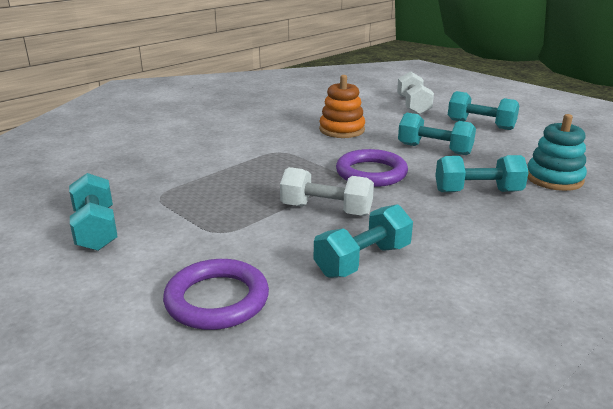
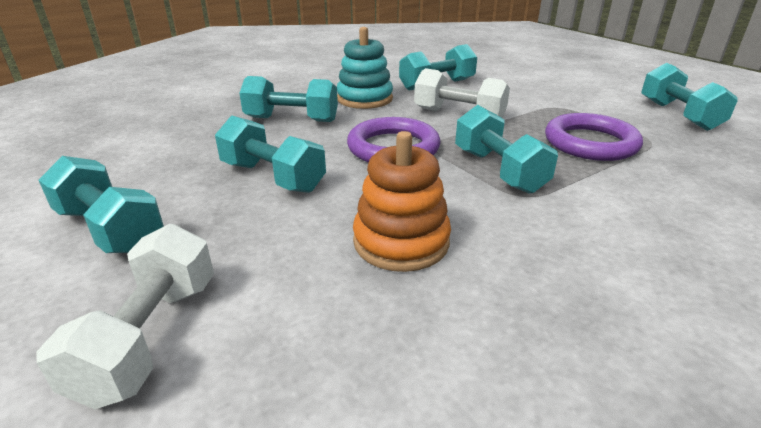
camera: 170 degrees left, 5 degrees up
purple ring [163,259,269,330] -> purple ring moved to [545,113,643,161]
turquoise stacking toy [528,114,587,191] -> turquoise stacking toy moved to [337,27,393,109]
none -> turquoise dumbbell [455,105,558,194]

